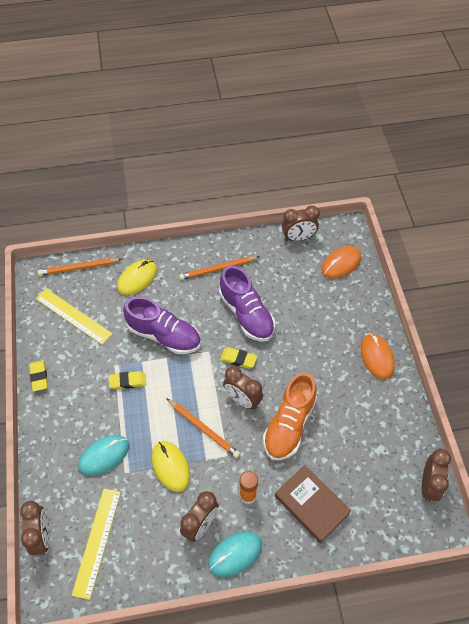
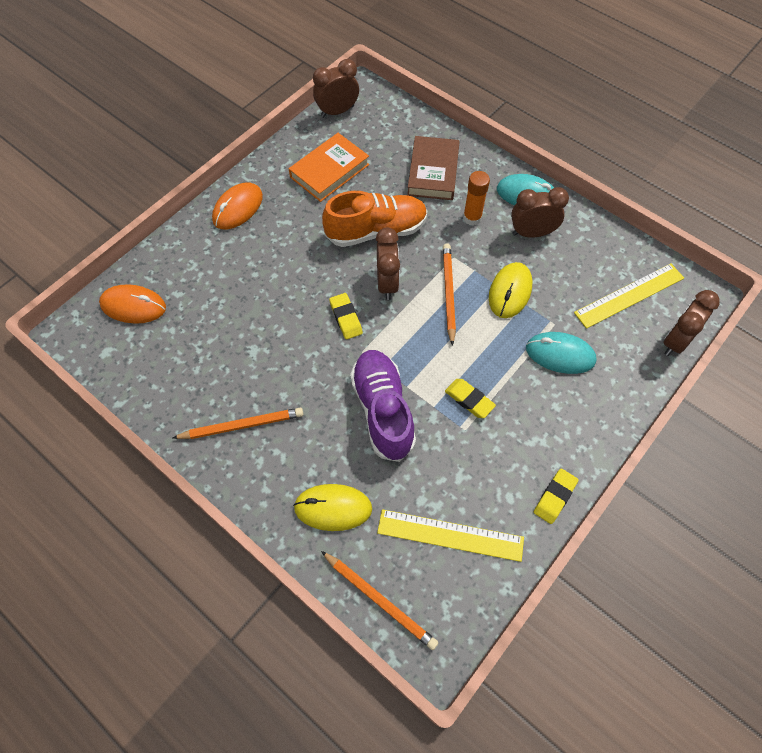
camera: 130 degrees left, 5 degrees up
yellow ruler [36,289,112,345] -> yellow ruler turned 75 degrees counterclockwise [377,509,524,562]
orange pencil [179,256,260,280] -> orange pencil turned 45 degrees counterclockwise [173,408,303,439]
purple shoe [219,266,275,342] -> none
brown clock [282,205,320,241] -> none
none -> orange book [289,133,369,202]

